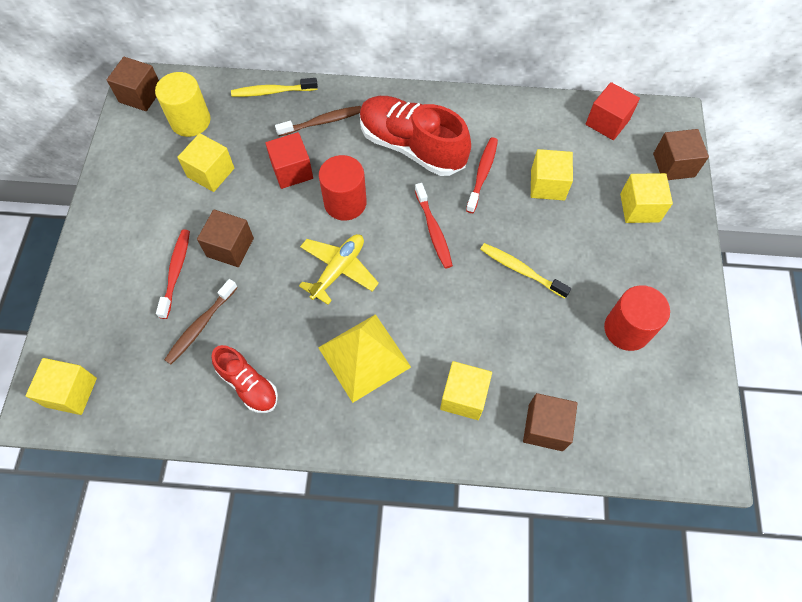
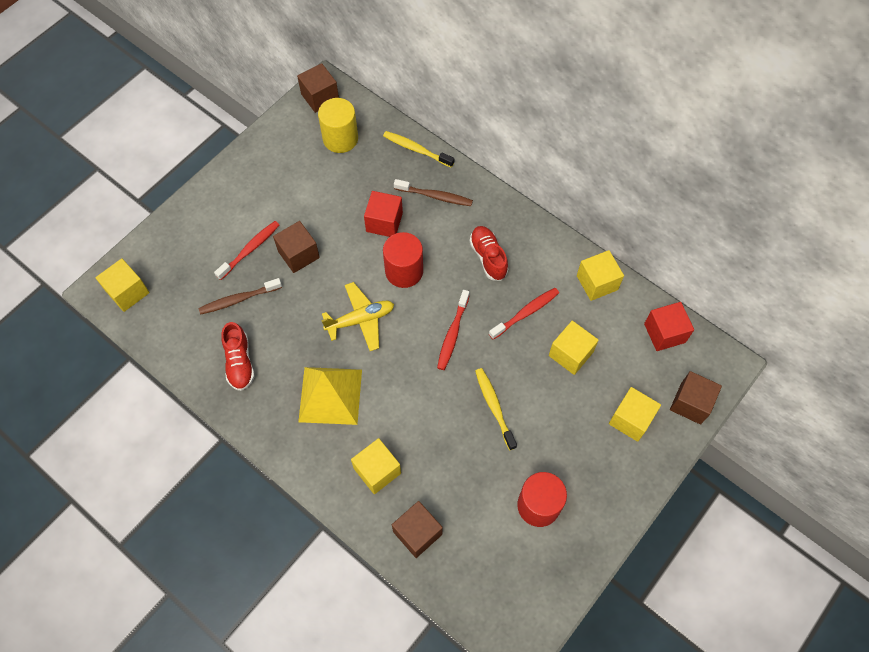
camera: 35 degrees right, 0 degrees up
yellow cube [178,133,234,192] -> yellow cube moved to [577,250,624,301]
red shoe [360,96,471,176] -> red shoe [469,226,508,281], size x0.55

